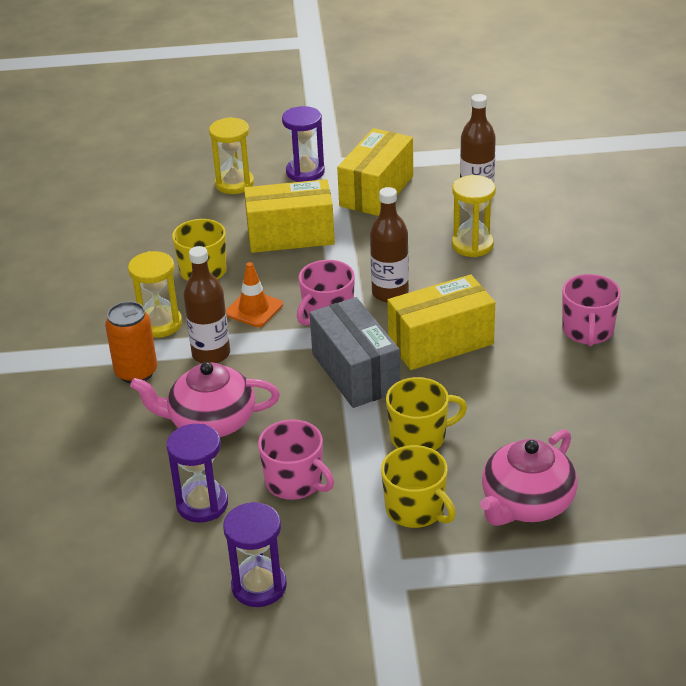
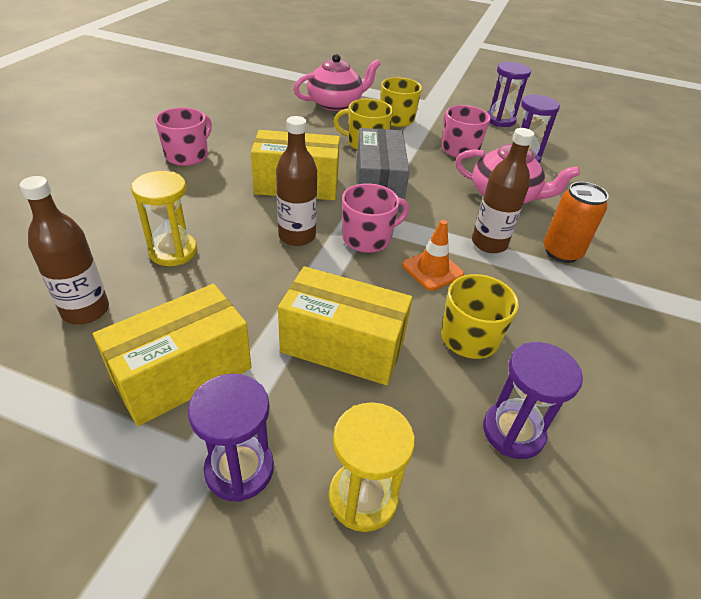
camera: 160 degrees left, 5 degrees up
yellow hourglass [128,251,182,338] -> none
none -> purple hourglass [483,342,583,459]

